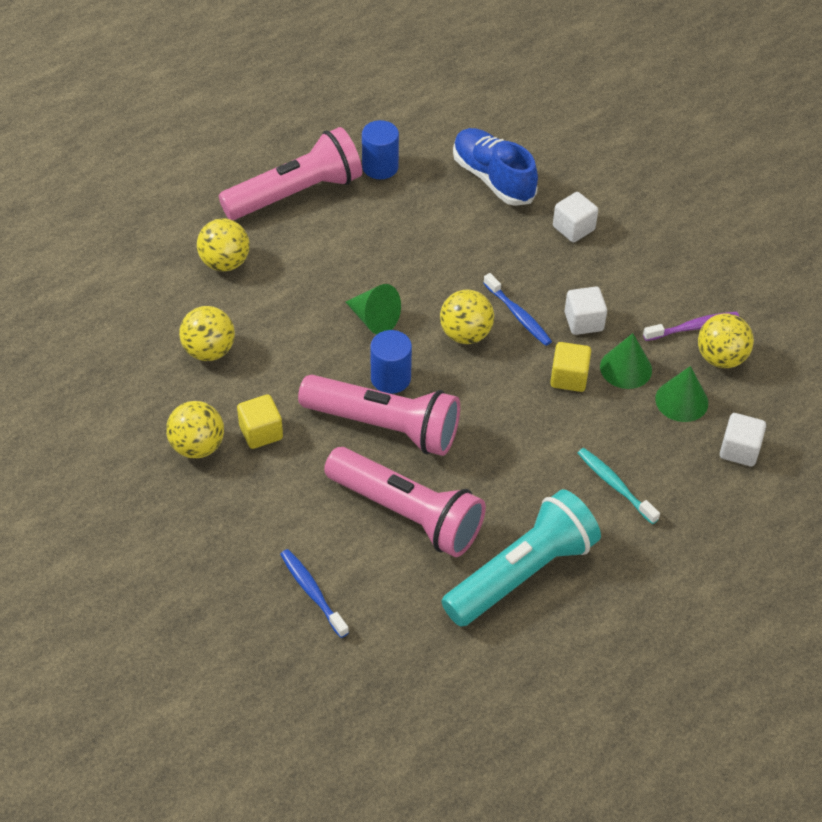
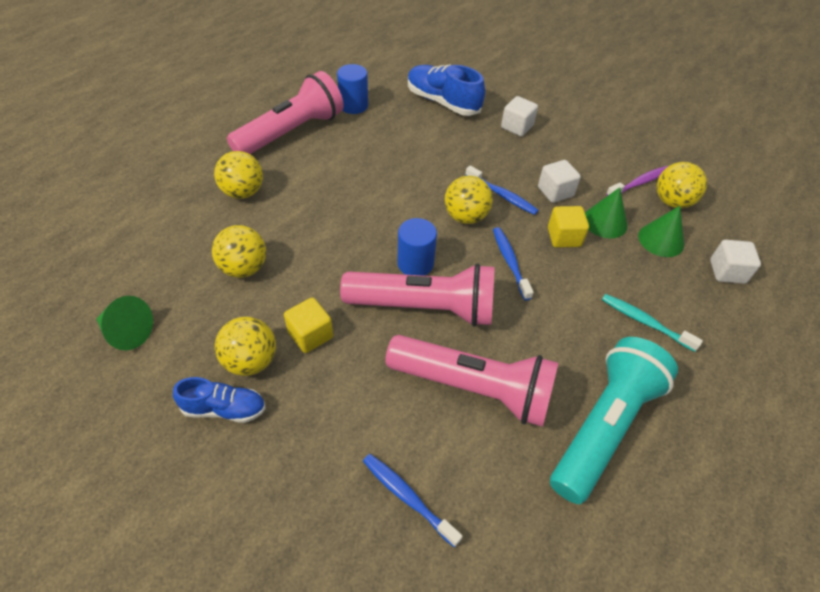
camera: 15 degrees left, 0 degrees up
green cone [346,284,401,335] -> green cone moved to [96,296,153,350]
none -> blue shoe [173,377,266,423]
none -> blue toothbrush [493,227,534,301]

